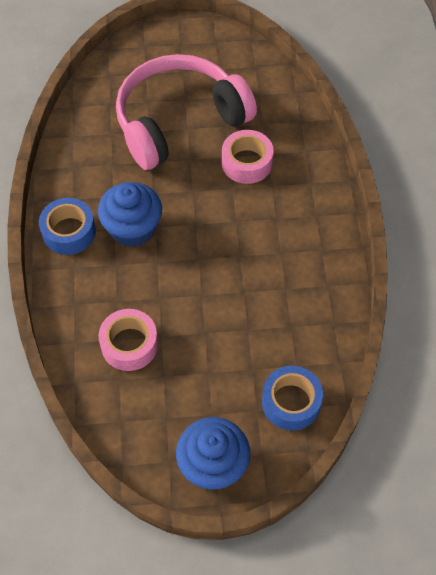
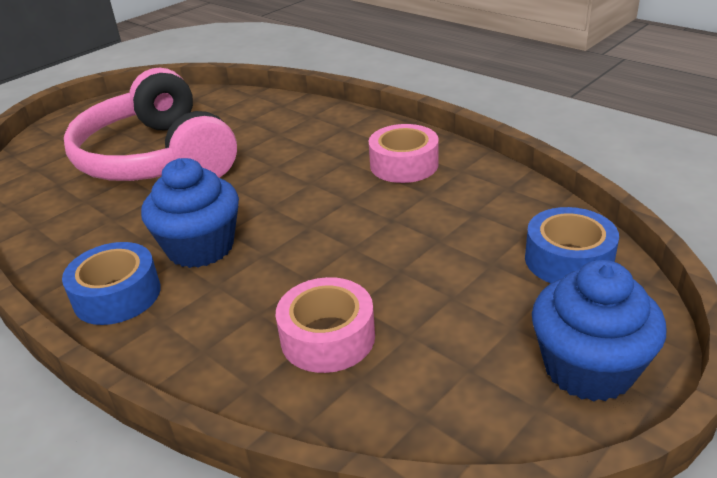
camera: 40 degrees left, 25 degrees down
pink headphones [116,54,257,170] -> pink headphones turned 45 degrees counterclockwise [64,68,237,181]
pink tape [222,130,274,184] -> pink tape moved to [369,124,439,183]

